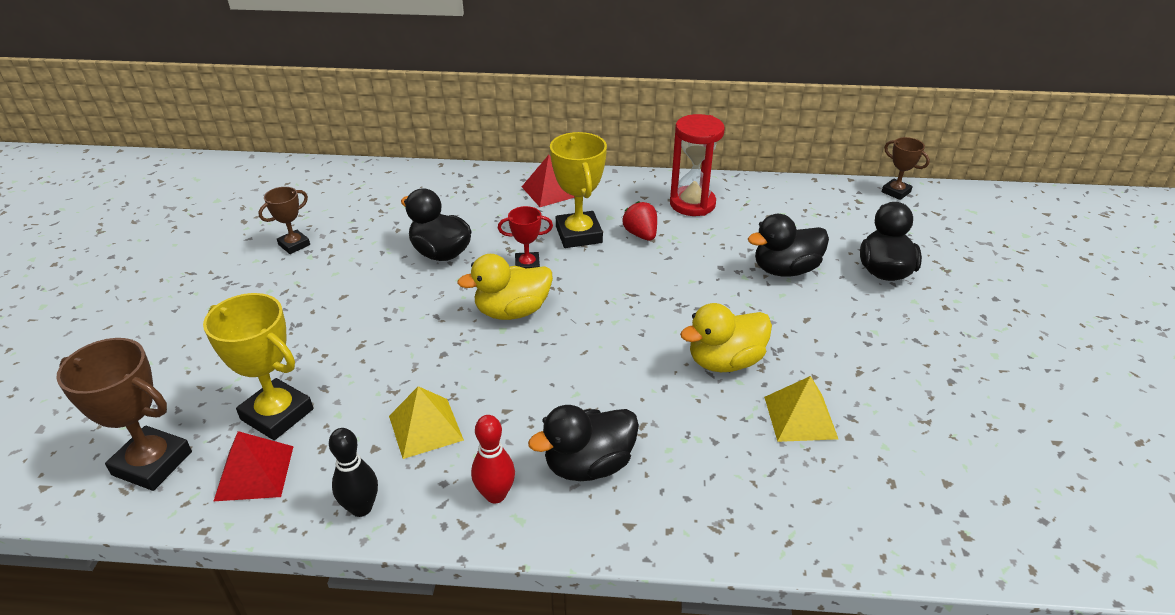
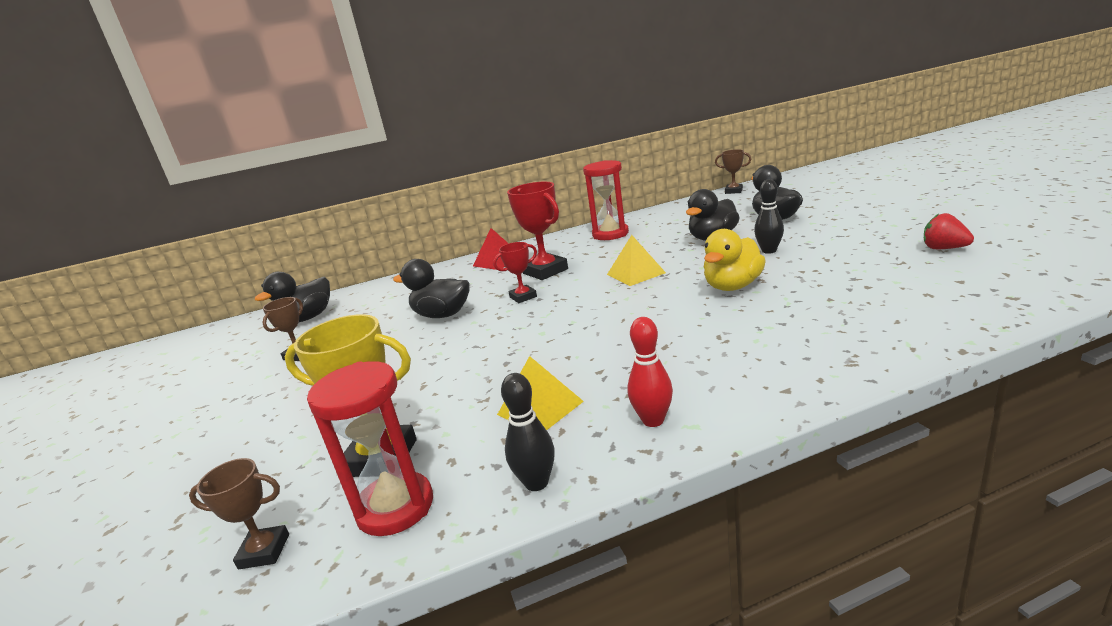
camera: 20 degrees left, 15 degrees down
brown trophy [56,338,192,491] -> brown trophy [189,458,289,569], size x0.58
red pyramid [214,431,294,501] -> red hourglass [307,361,433,536]
yellow duck [457,254,553,320] -> none
black duck [528,405,639,481] -> black duck moved to [255,272,330,322]
yellow trophy [550,132,607,248] -> red trophy [507,182,568,280]
red strawberry [623,201,657,241] -> red strawberry moved to [924,213,974,249]
yellow pyramid [764,376,838,442] -> yellow pyramid moved to [607,235,666,286]
none -> black bowling pin [754,179,784,254]

